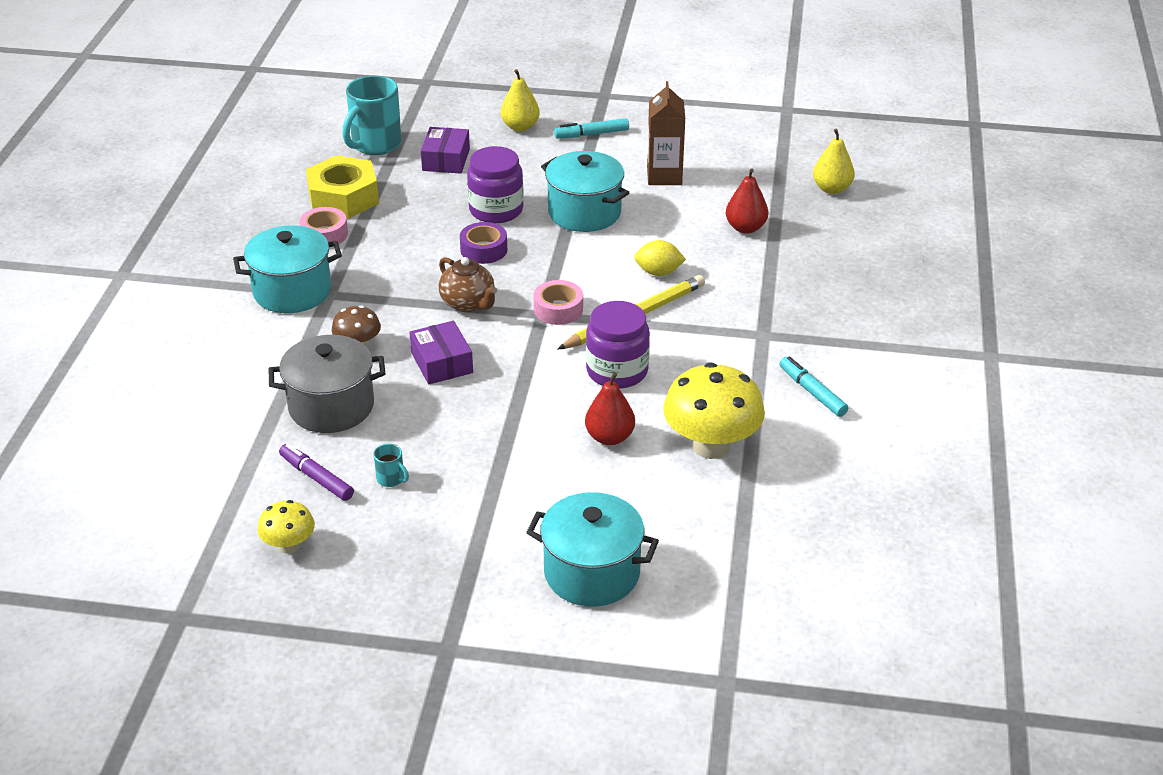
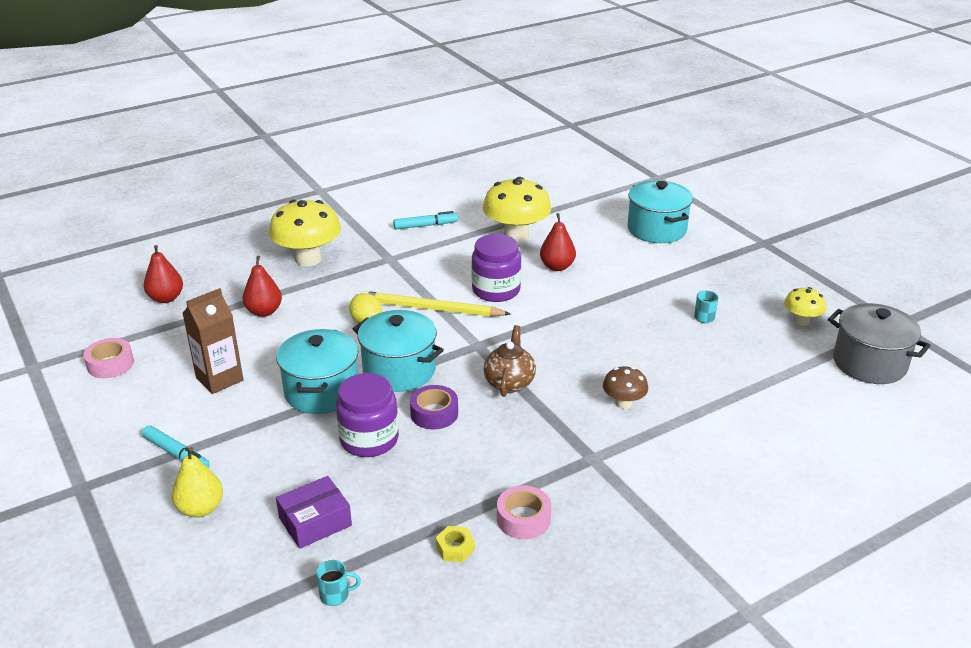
camera: 130 degrees left, 5 degrees down
turquoise pot [233,225,342,313] -> turquoise pot moved to [353,310,444,392]
grey pot [269,335,386,433] -> grey pot moved to [828,303,931,384]
purple marker [279,444,354,501] -> none
yellow nut [306,155,379,219] -> yellow nut [436,526,475,562], size x0.41
turquoise mug [342,76,402,155] -> turquoise mug [316,560,361,606], size x0.43
purple box [409,321,473,384] -> none
pink tape [533,280,583,325] -> pink tape moved to [83,338,134,378]
turquoise marker [779,356,848,417] -> turquoise marker turned 120 degrees counterclockwise [393,211,458,229]
yellow pear [813,129,855,194] -> red pear [144,245,183,303]
none -> yellow mushroom [269,200,341,266]

